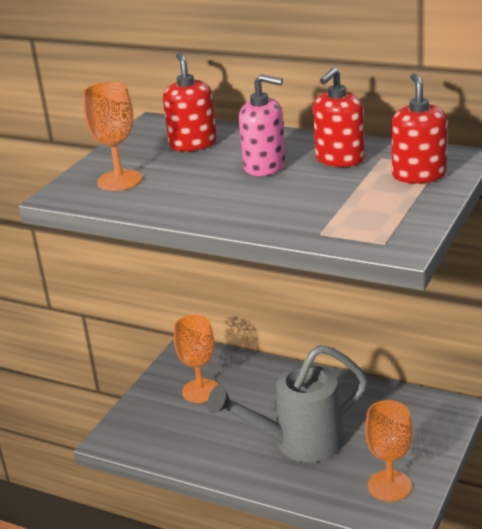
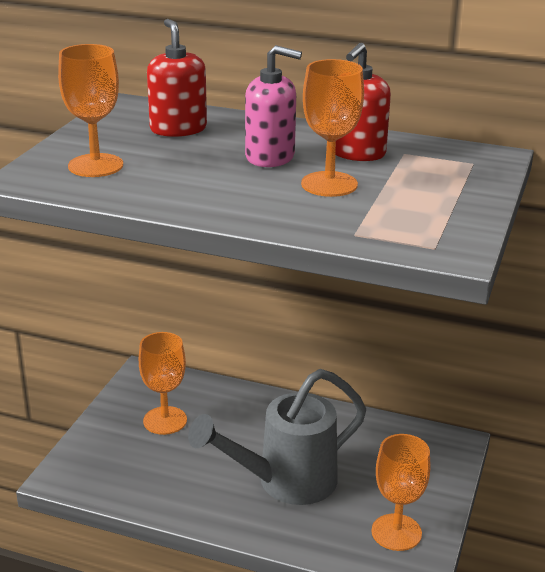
camera: 10 degrees left, 0 degrees up
red soap dispenser [391,73,447,183] -> none
none -> orange goblet [301,59,364,197]

